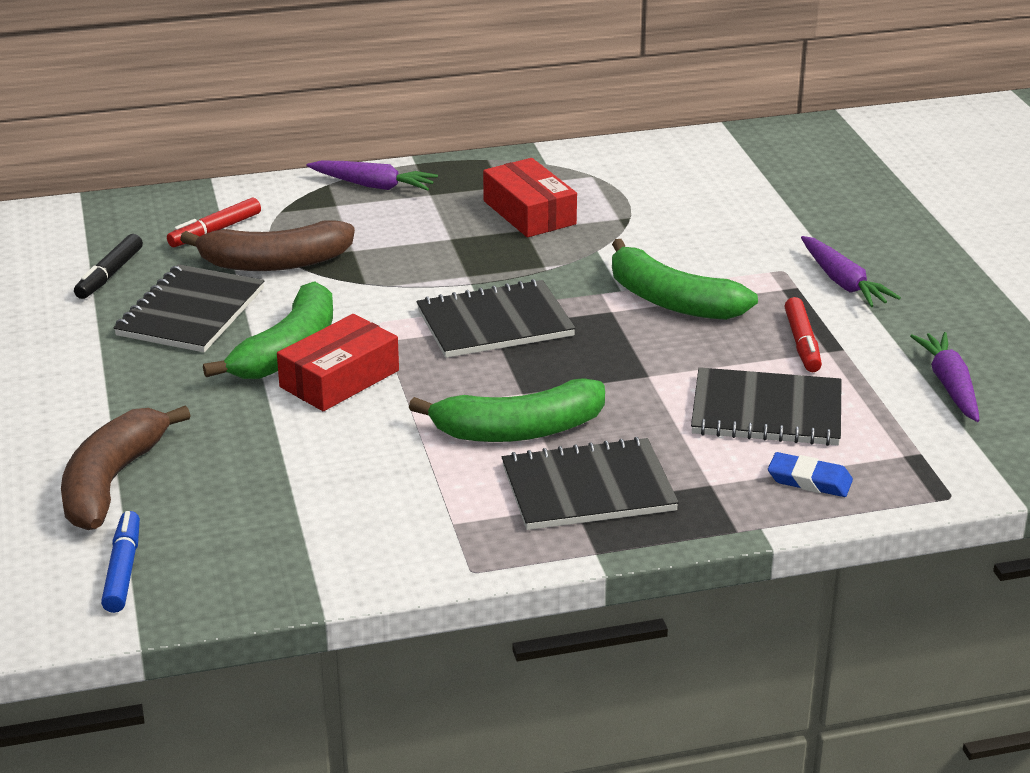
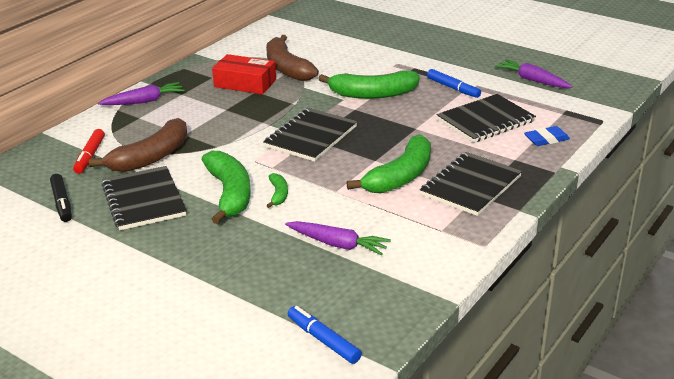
camera: 40 degrees left, 0 degrees up
brown banana [61,406,191,530] -> brown banana moved to [266,35,319,81]
red box [277,314,399,411] -> green banana [266,173,288,208]
red marker [785,297,822,372] -> blue marker [427,69,481,98]
purple carrot [801,236,901,307] -> purple carrot moved to [285,221,391,256]

